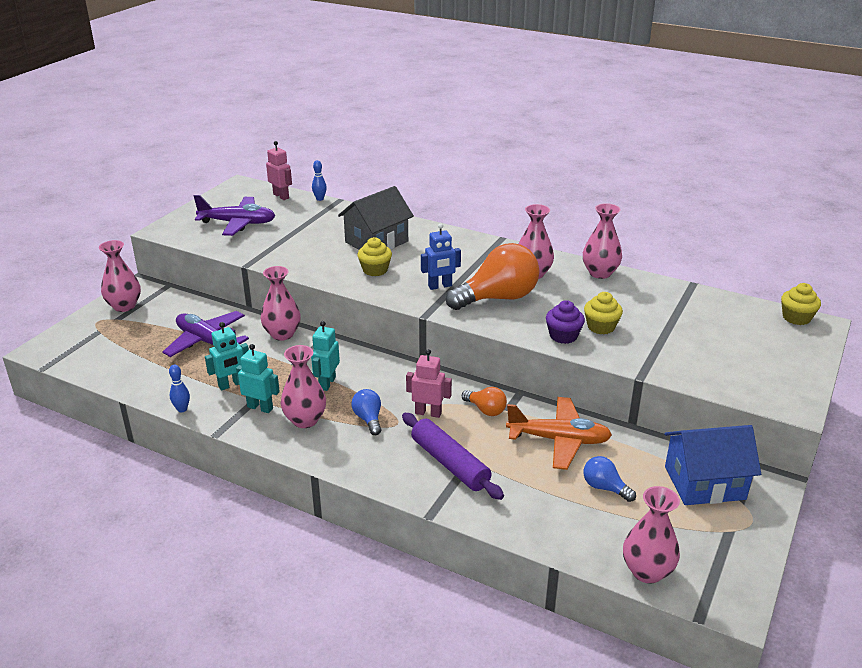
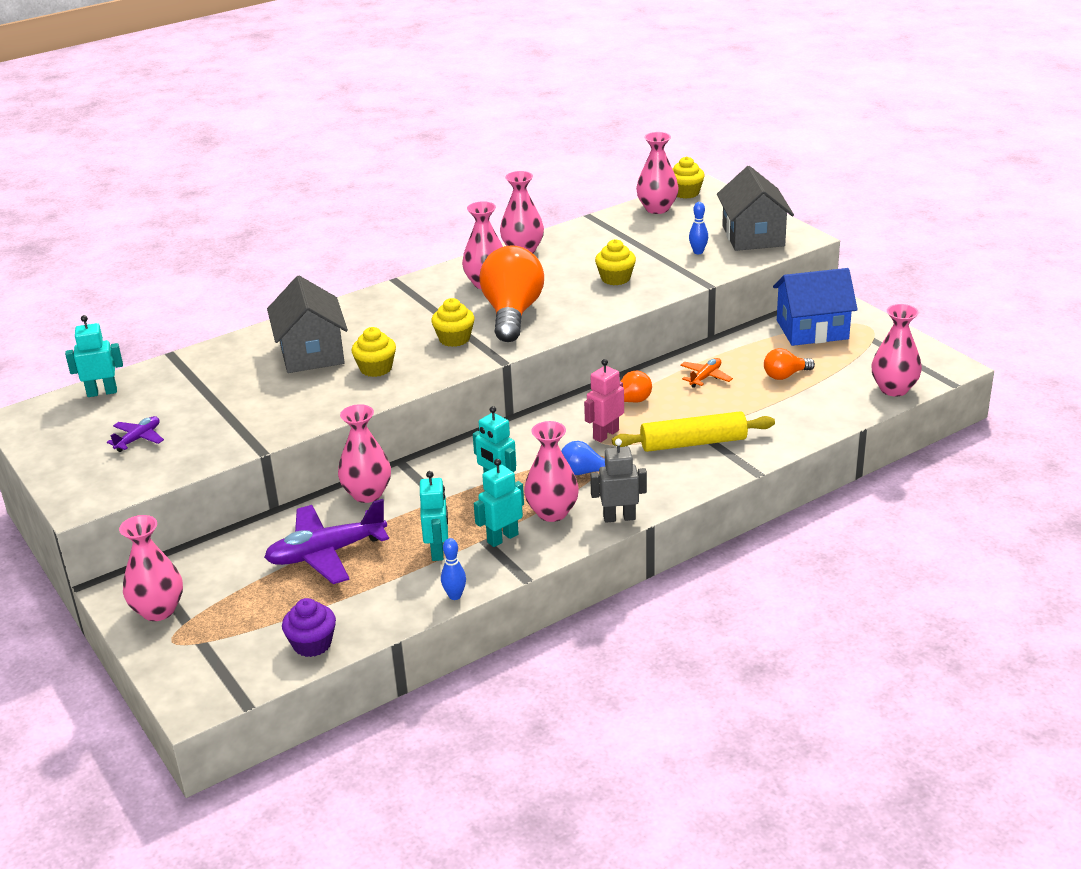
camera: 60 degrees left, 0 degrees up
purple plane [194,195,275,236] -> purple plane [107,416,164,452], size x0.51
pink robot [266,141,292,200] -> turquoise robot [65,315,123,397]
blue bowling pin [312,160,327,201] -> blue bowling pin moved to [689,202,708,254]
purple rolling pin [402,413,504,500] -> yellow rolling pin [612,411,775,452]
blue robot [421,224,461,290] -> yellow cupcake [431,298,474,347]
orange plane [506,397,612,470] -> orange plane [680,358,733,388], size x0.51
purple cupcake [546,300,585,344] -> purple cupcake moved to [282,598,336,657]
blue light bulb [583,456,636,502] -> orange light bulb [764,348,815,380]
blue house [664,425,761,505] -> blue house turned 60 degrees clockwise [773,268,858,346]
none -> grey robot [590,439,647,523]
none -> pink vase [636,132,679,214]
none -> grey house [717,166,794,251]

